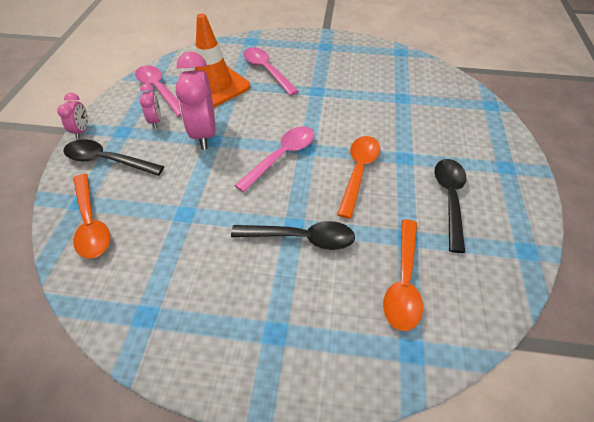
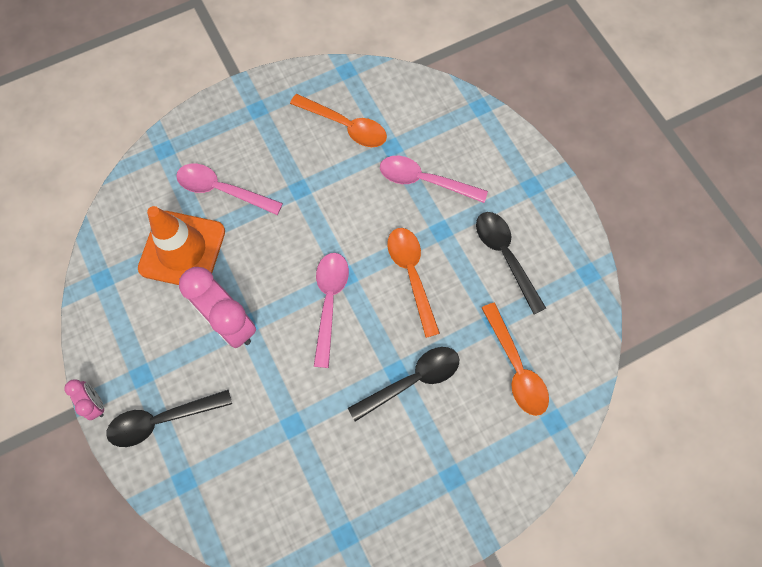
camera: 35 degrees left, 20 degrees up
orange spoon [73,174,110,259] -> orange spoon moved to [290,94,387,147]
pink spoon [135,65,181,117] -> pink spoon moved to [380,156,488,203]
pink clock [140,83,161,129] -> none

